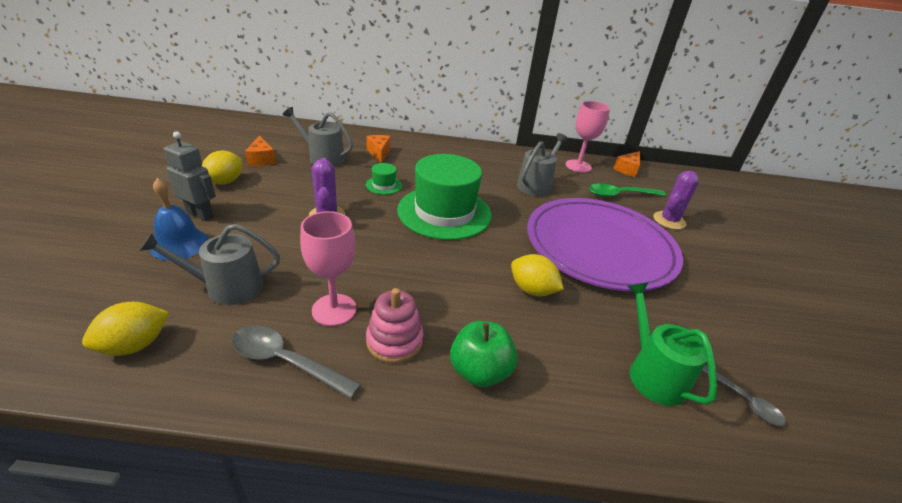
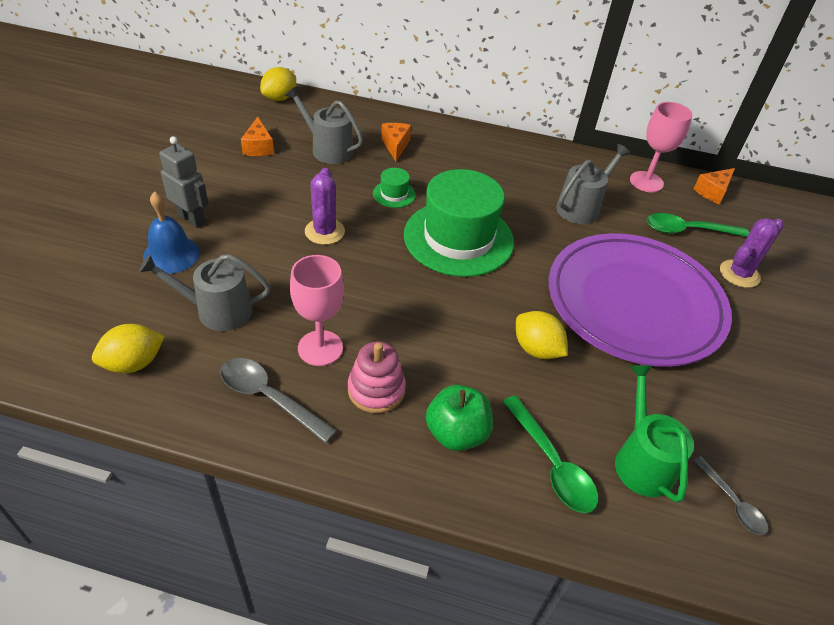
camera: 10 degrees right, 10 degrees up
yellow lemon [202,151,242,185] -> yellow lemon moved to [260,67,296,101]
none -> green spoon [503,395,598,513]

